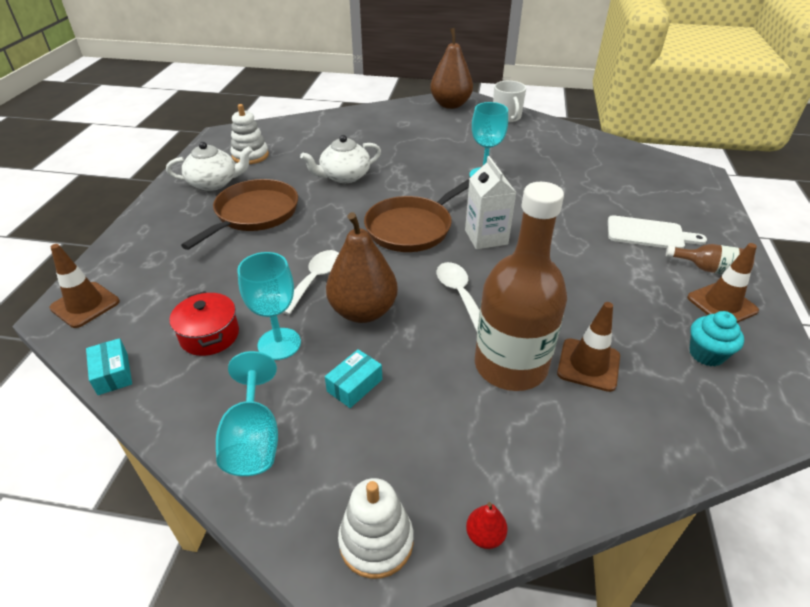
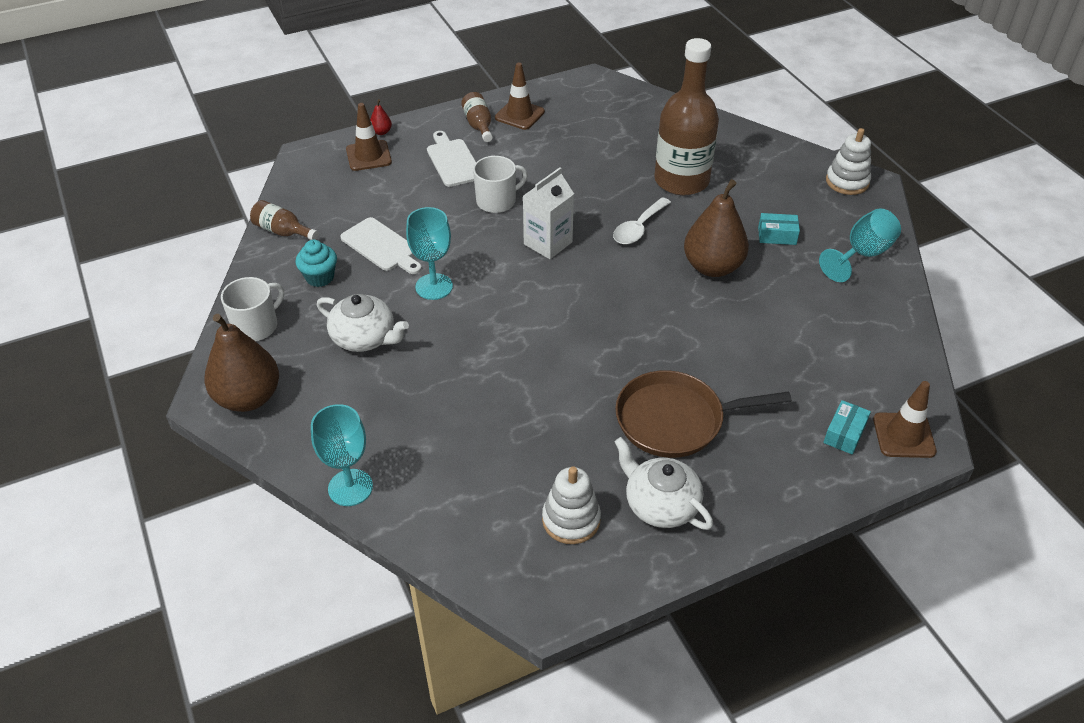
camera: 125 degrees left, 5 degrees up
turquoise box [86,338,132,395] -> turquoise box moved to [823,400,871,454]
red pot [170,291,239,356] -> none
turquoise goblet [237,252,301,360] -> turquoise goblet moved to [311,404,373,506]
white spoon [283,250,339,315] -> none
white teapot [300,135,381,183] -> white teapot moved to [317,294,409,352]
brown pan [364,178,470,252] -> none
red pear [466,502,507,549] -> red pear moved to [370,99,392,135]
brown traffic cone [557,302,620,392] -> brown traffic cone moved to [346,103,392,171]
turquoise cupcake [689,311,744,366] -> turquoise cupcake moved to [295,240,337,287]
none -> brown bottle [250,200,319,240]
none -> white cutting board [340,217,422,274]
none -> white mug [473,156,528,213]

